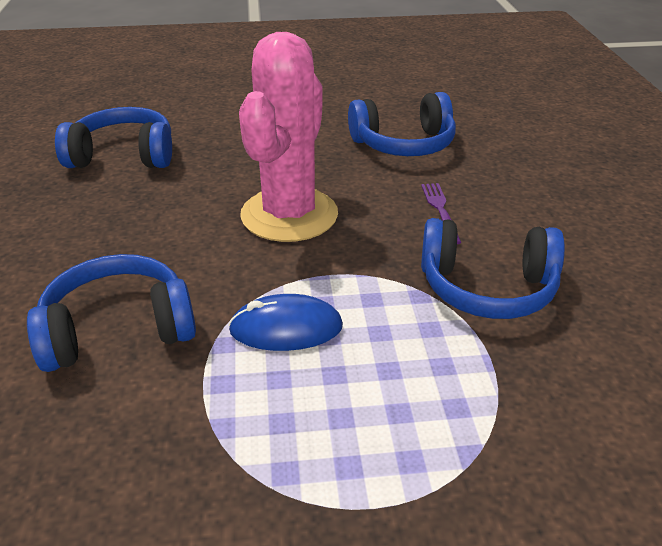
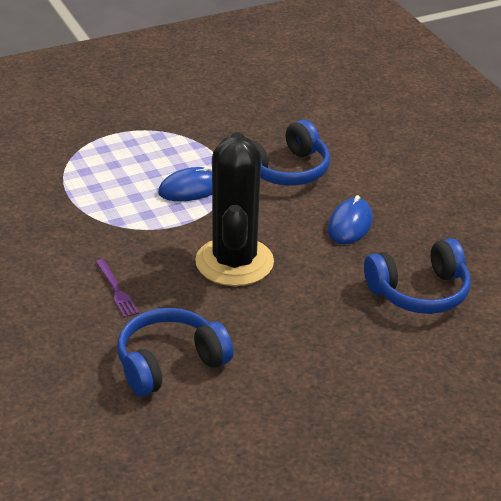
camera: 160 degrees right, 0 degrees up
pink cactus [239,32,338,242] -> black cactus [195,132,274,286]
blue headphones [421,218,565,319] -> none
none -> blue mouse [328,195,373,244]

